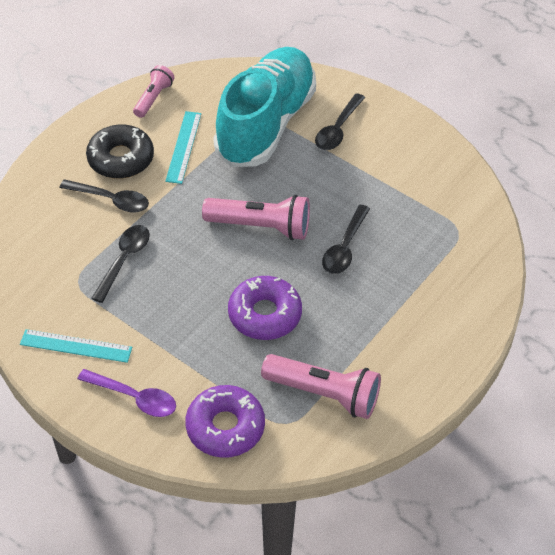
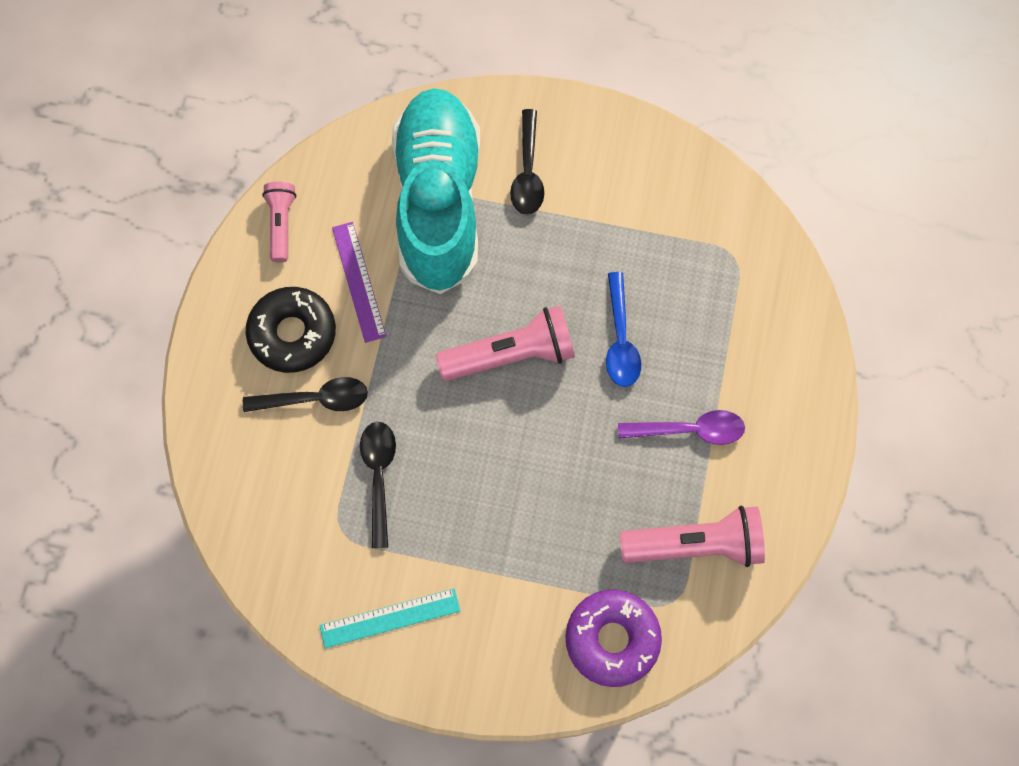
camera: 25 degrees left, 20 degrees up
purple spoon [78,369,176,417] -> purple spoon moved to [618,410,745,445]
turquoise ruler [165,111,201,184] -> purple ruler [332,222,386,343]
purple donut [228,276,302,340] -> none
black spoon [322,205,370,274] -> blue spoon [606,272,641,387]

